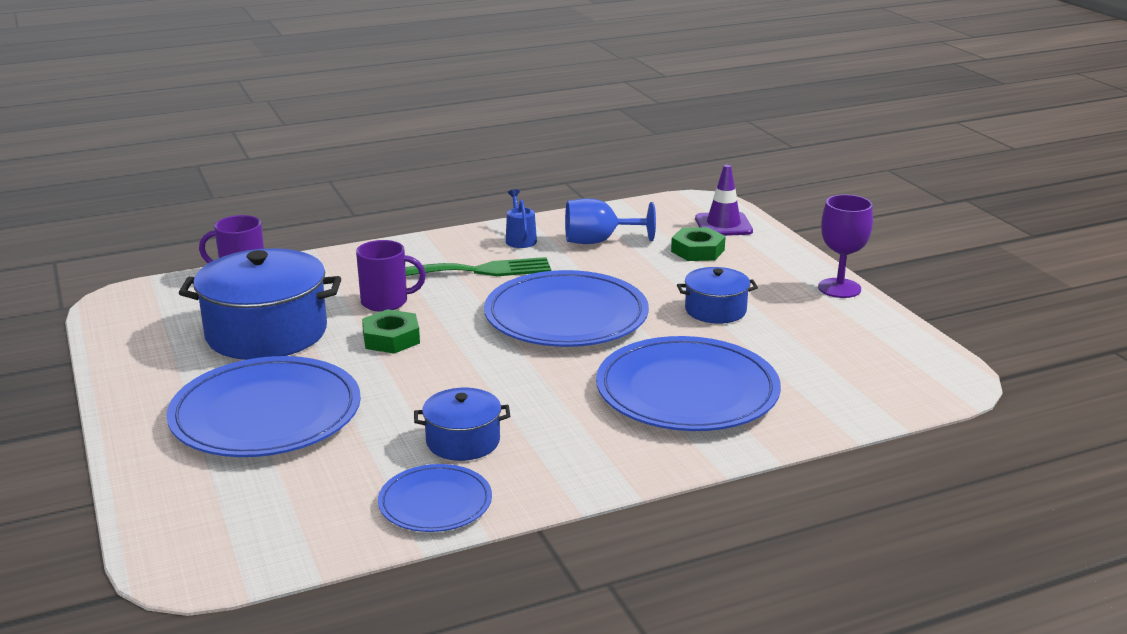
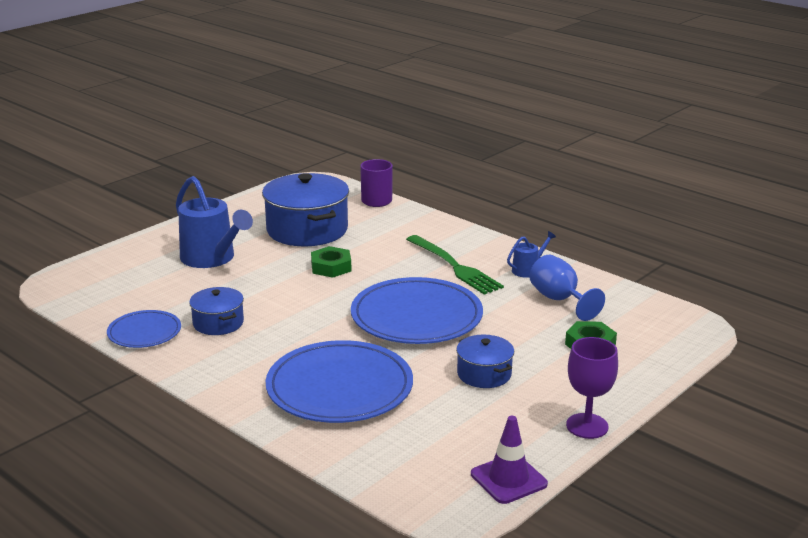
camera: 65 degrees right, 0 degrees up
blue plate [166,356,361,457] -> blue watering can [176,176,253,268]
purple mug [356,240,426,312] -> none
purple traffic cone [695,165,753,236] -> purple traffic cone moved to [471,416,548,504]

